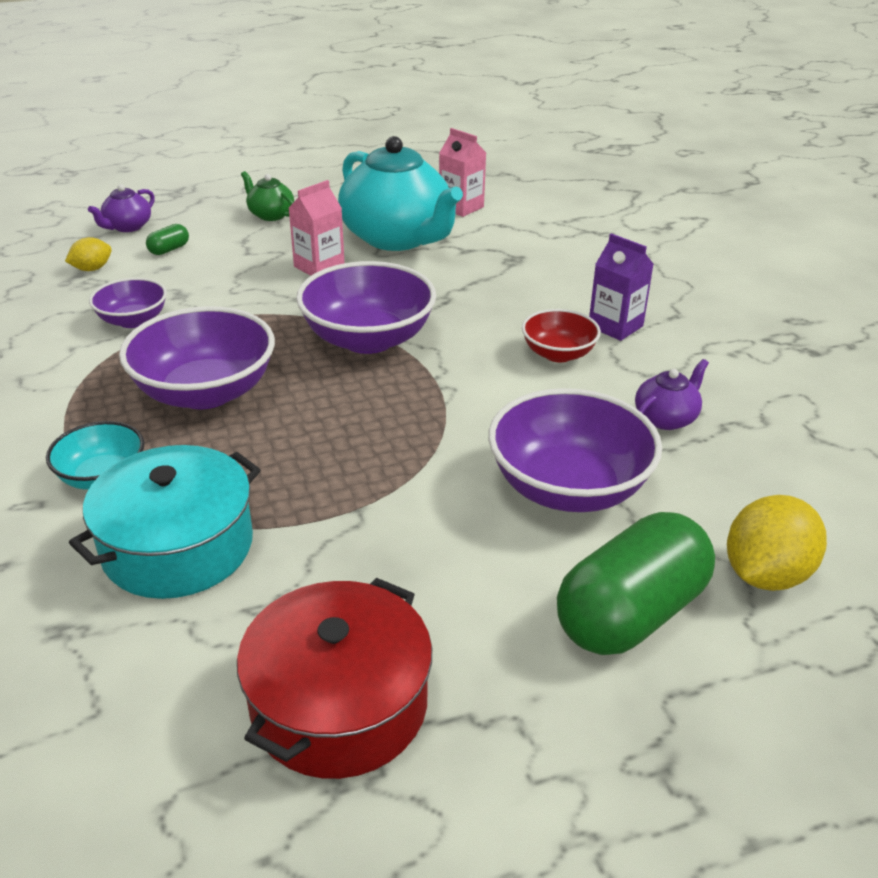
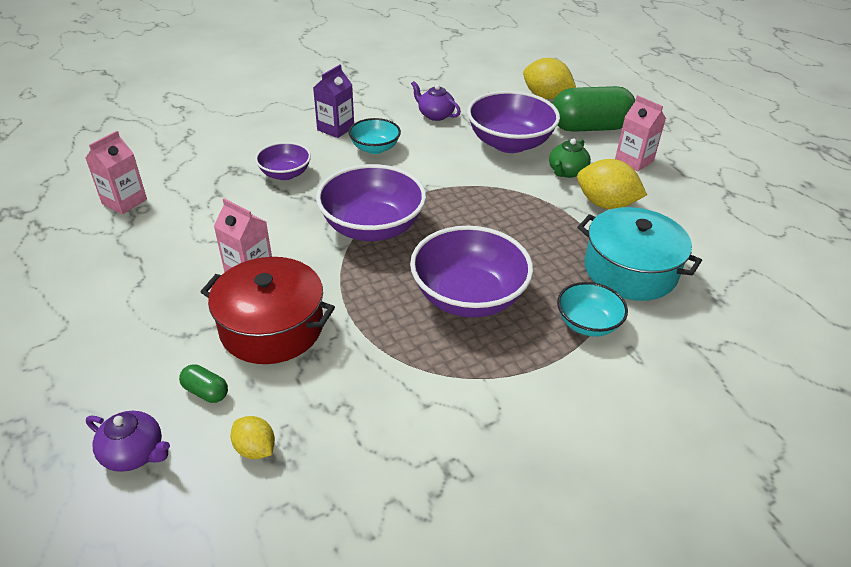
camera: 100 degrees left, 5 degrees up
purple bowl [89,278,167,328] -> purple bowl moved to [255,142,311,180]
red pot [237,578,432,779] -> red pot moved to [201,257,335,364]
green teapot [241,171,294,221] -> green teapot moved to [549,138,591,178]
turquoise teapot [338,136,463,251] -> none
red bowl [522,309,601,362] -> turquoise bowl [348,118,401,154]
green capsule [557,512,715,655] -> green capsule turned 45 degrees counterclockwise [552,86,635,132]
none -> yellow lemon [577,159,647,209]
none -> pink carton [615,95,666,171]

